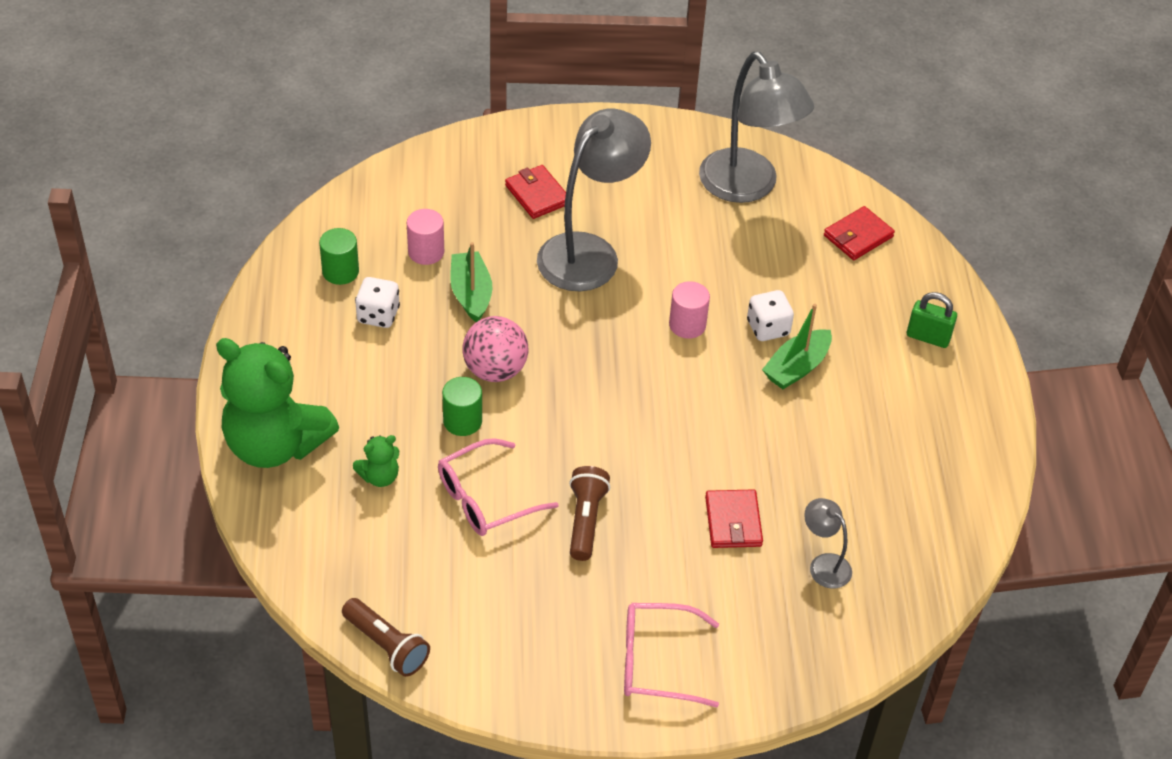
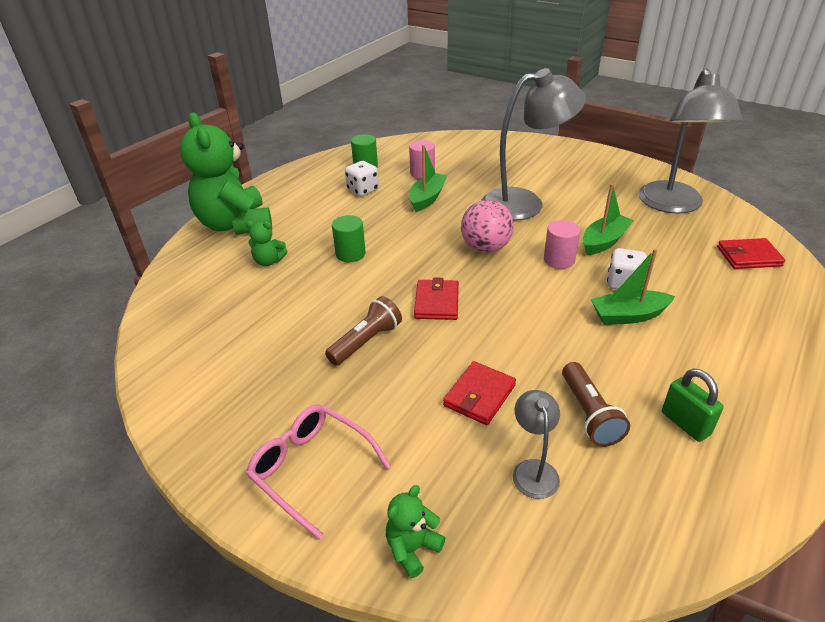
camera: 40 degrees right, 10 degrees down
brown flashlight [342,598,430,677] -> brown flashlight moved to [562,362,630,447]
pink glasses [438,438,559,536] -> none
pink ball [462,316,529,382] -> pink ball moved to [461,200,514,253]
red wallet [505,165,566,219] -> red wallet moved to [414,278,459,320]
green padlock [907,292,957,348] -> green padlock moved to [662,368,724,442]
none -> green teddy bear [386,485,445,578]
none -> green boat [583,184,634,255]

